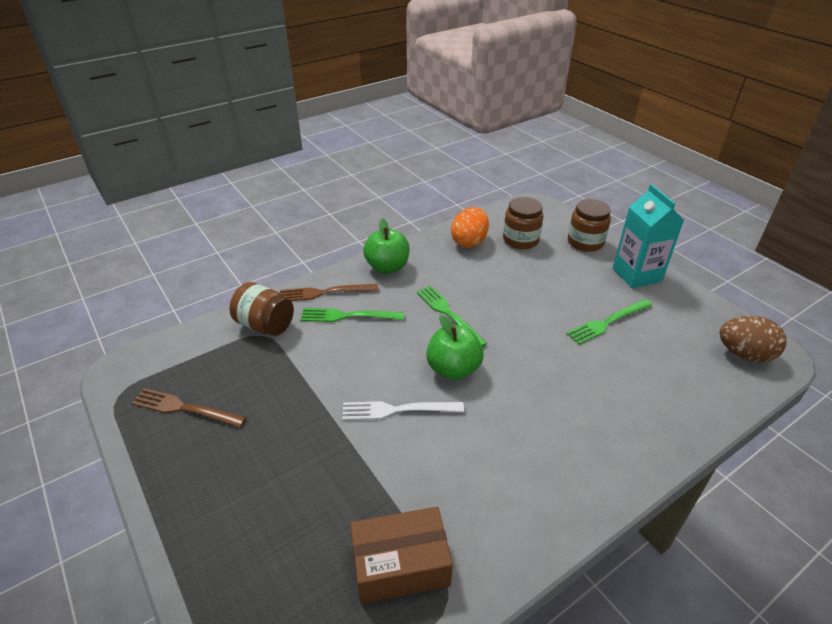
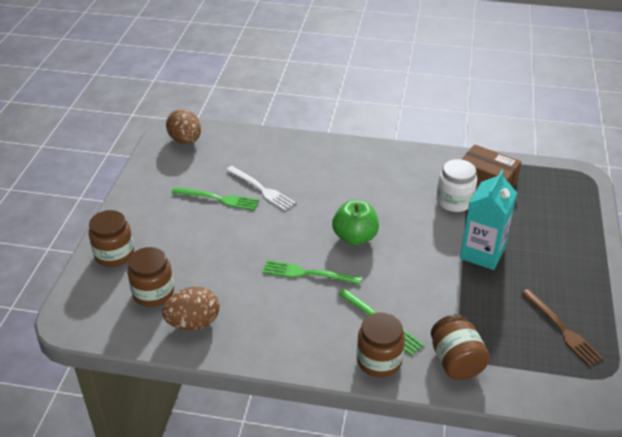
camera: 135 degrees left, 0 degrees up
brown fork [280,284,378,301] -> brown jar [357,312,405,377]
white fork [342,401,464,420] -> white fork moved to [226,166,296,211]
green apple [363,218,409,274] -> none
green fork [417,286,487,347] -> green fork turned 90 degrees clockwise [263,260,362,285]
orange egg [451,207,489,248] -> brown egg [162,287,220,330]
turquoise carton [613,184,684,288] -> turquoise carton moved to [460,170,517,270]
none -> white jar [436,159,477,212]

